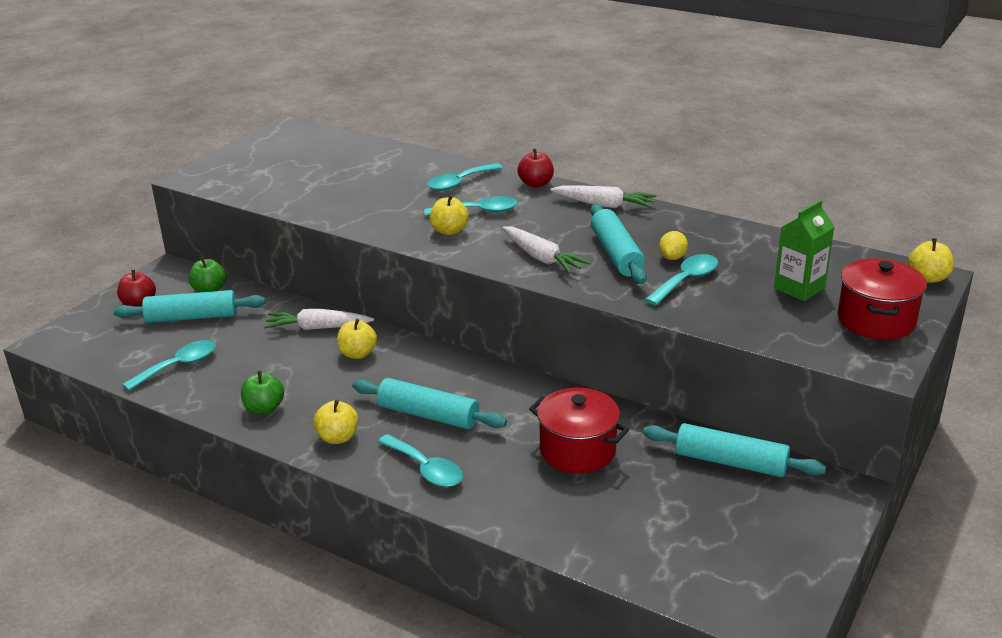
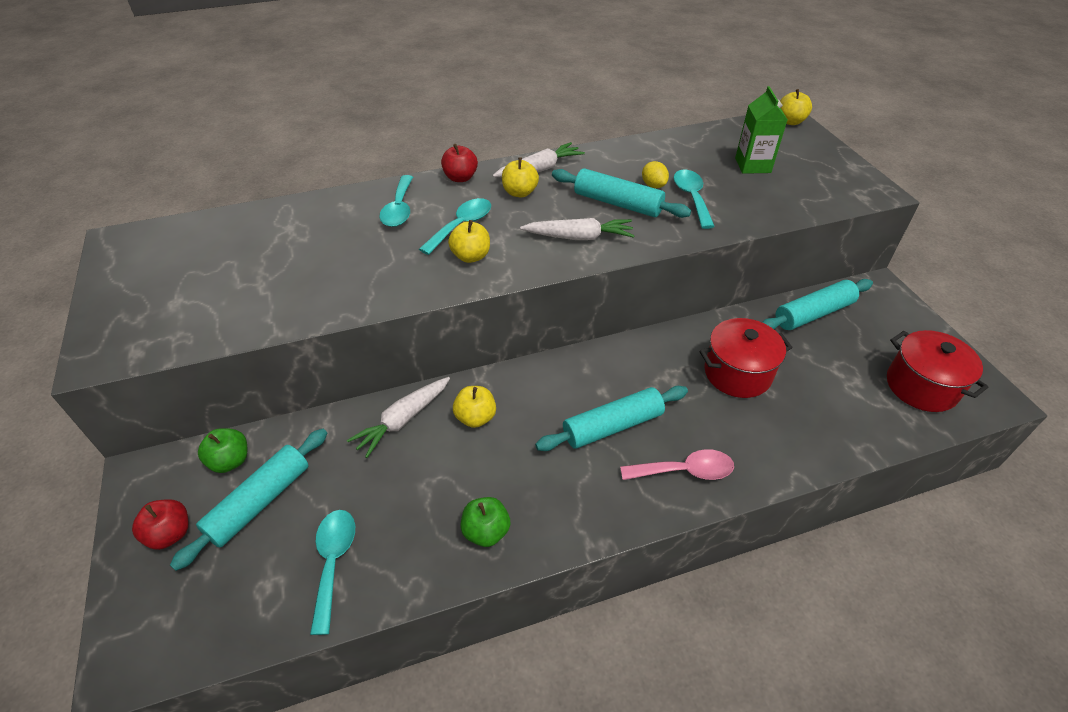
camera: 50 degrees left, 15 degrees up
yellow apple [313,399,358,444] -> yellow apple moved to [502,157,539,197]
turquoise spoon [378,434,463,487] -> pink spoon [620,449,734,480]
red pot [837,258,927,340] -> red pot moved to [887,330,989,412]

